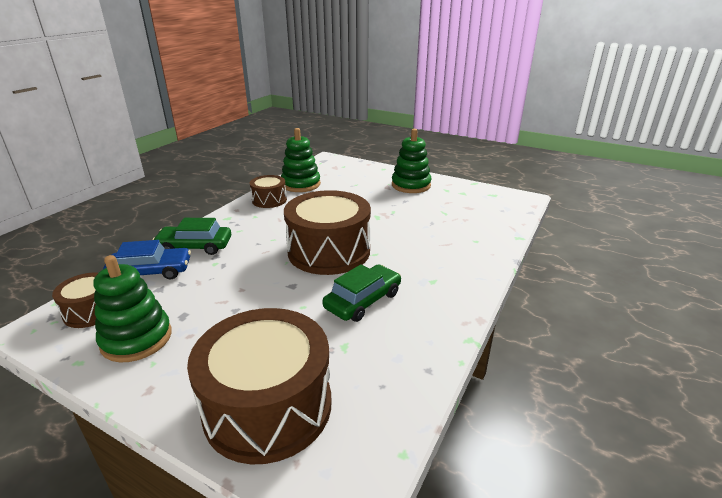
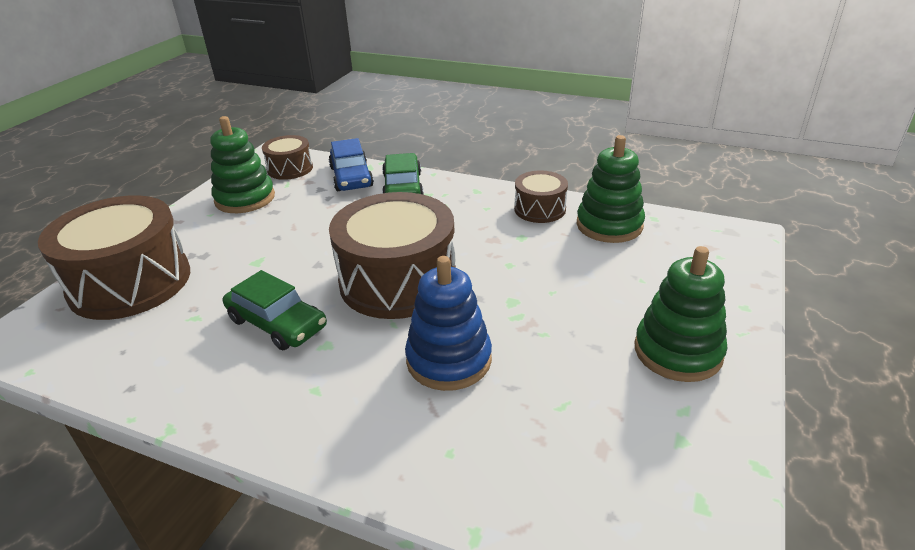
camera: 85 degrees right, 5 degrees up
none -> blue stacking toy [405,256,492,391]

